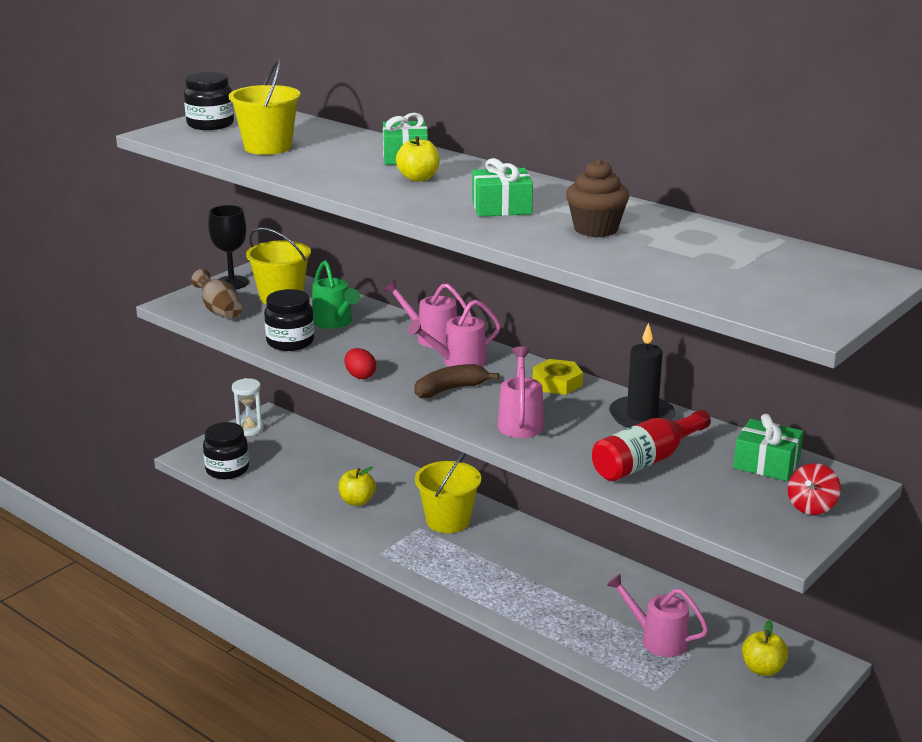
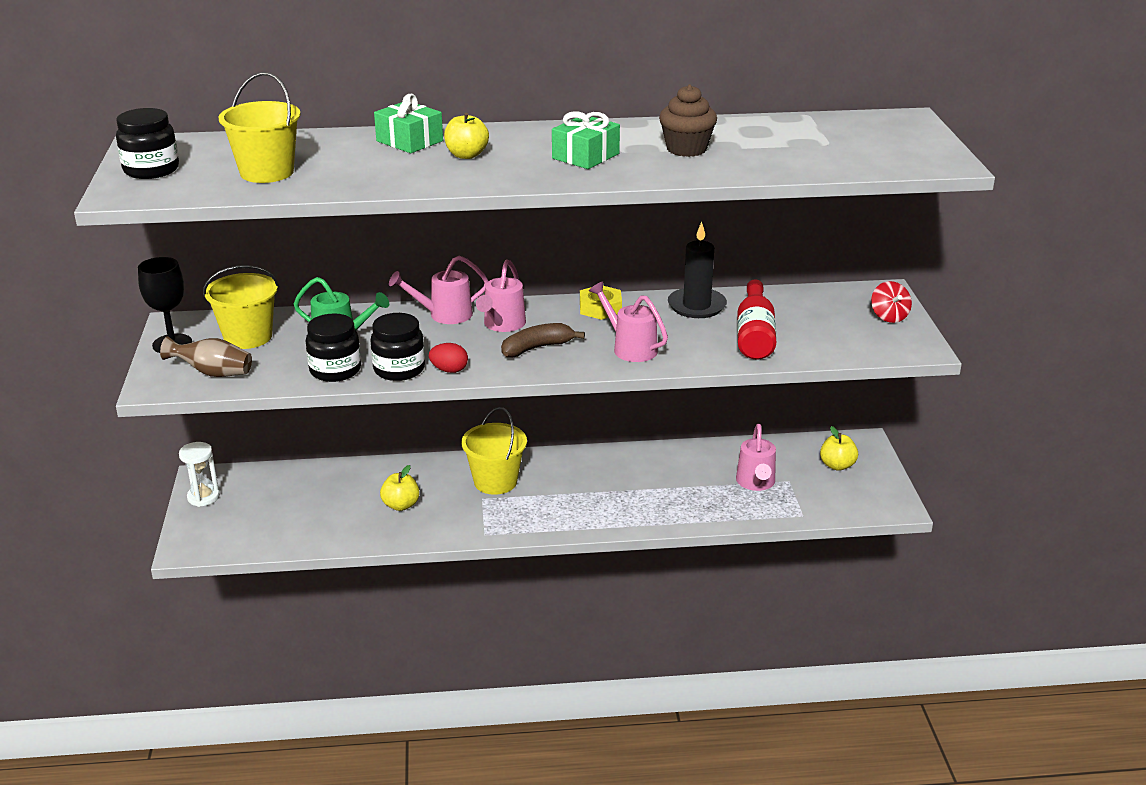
camera: 45 degrees left, 5 degrees up
black jar [203,422,249,479] -> black jar moved to [370,313,425,381]
brown banana [414,364,499,398] -> brown banana turned 45 degrees clockwise [501,323,585,357]
pink watering can [607,574,709,657] -> pink watering can turned 75 degrees counterclockwise [736,424,776,491]
green gift [733,414,804,481] -> none

